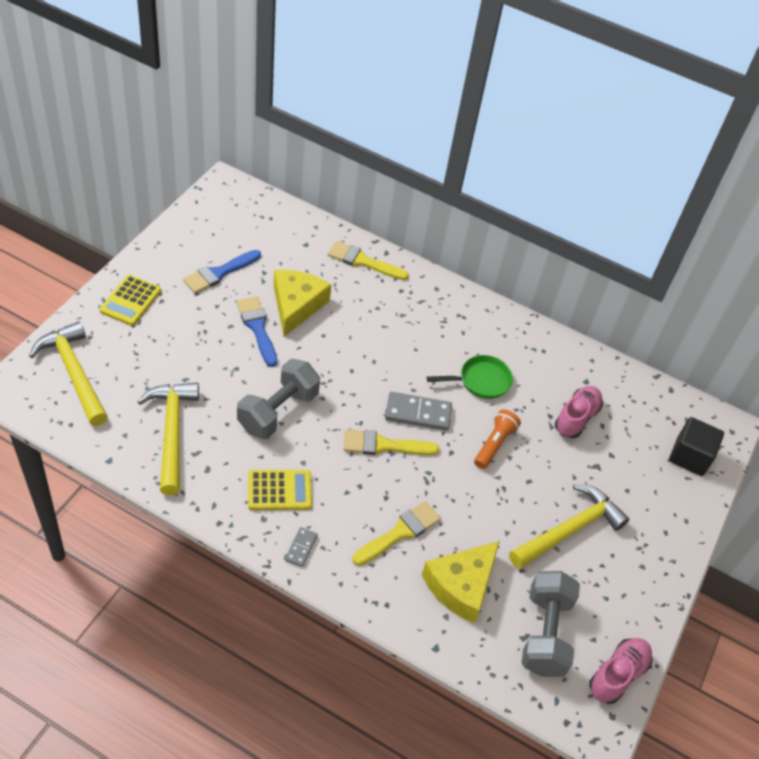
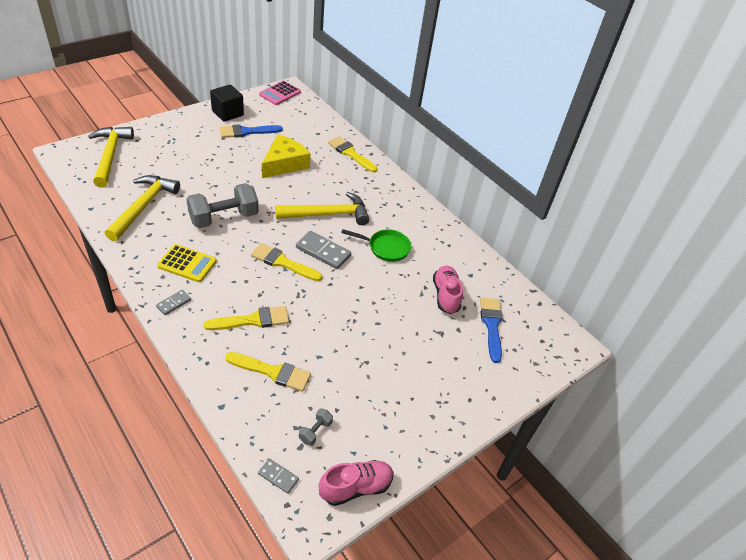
camera: 25 degrees right, 5 degrees down
yellow calculator [100,275,161,326] -> none
blue brush [236,296,277,367] -> blue brush moved to [480,297,503,363]
yellow cheese [422,541,500,623] -> yellow brush [225,352,311,391]
orange flashlight [474,409,521,469] -> none
yellow hammer [509,484,629,569] -> yellow hammer moved to [275,192,369,225]
grey dumbbell [521,571,580,677] -> grey dumbbell [299,408,333,446], size x0.43
pink shoe [555,386,603,438] -> pink shoe turned 60 degrees counterclockwise [433,266,463,314]
black cube [669,417,724,476] -> black cube moved to [210,85,244,122]
none -> grey domino [258,459,299,494]
none -> pink calculator [259,81,301,105]

